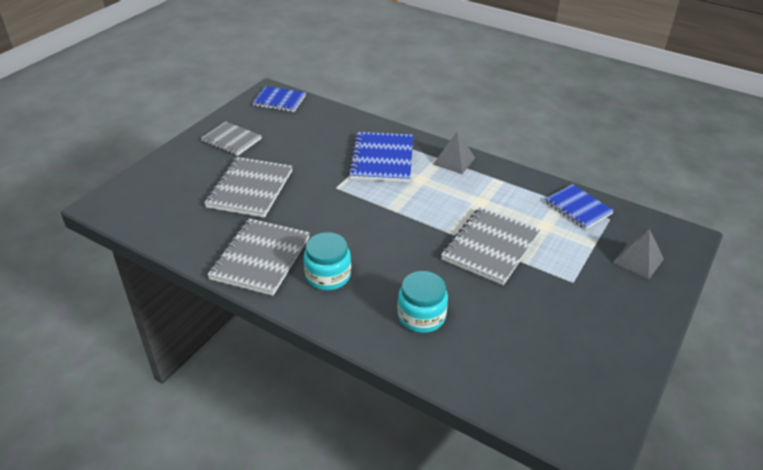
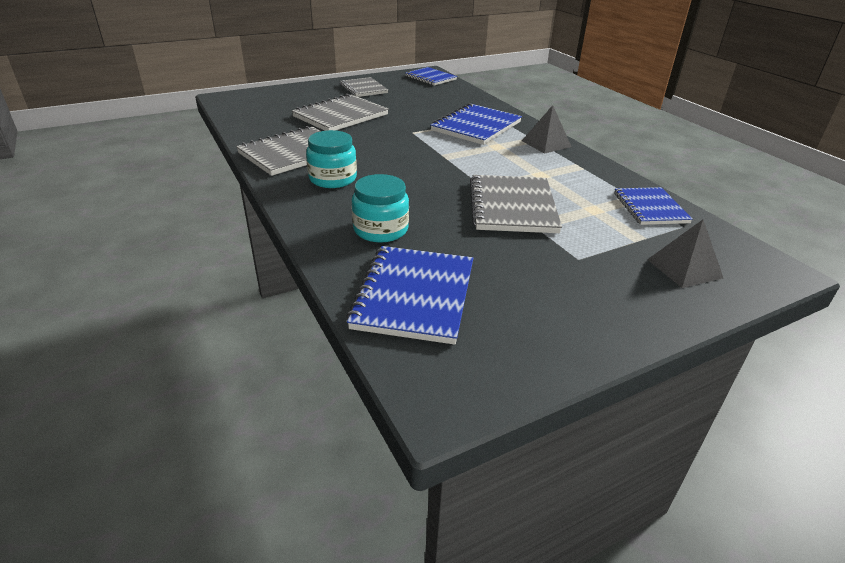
camera: 30 degrees right, 5 degrees down
grey notebook [441,207,540,285] -> grey notebook turned 60 degrees counterclockwise [470,175,562,233]
none -> blue notebook [346,246,473,345]

